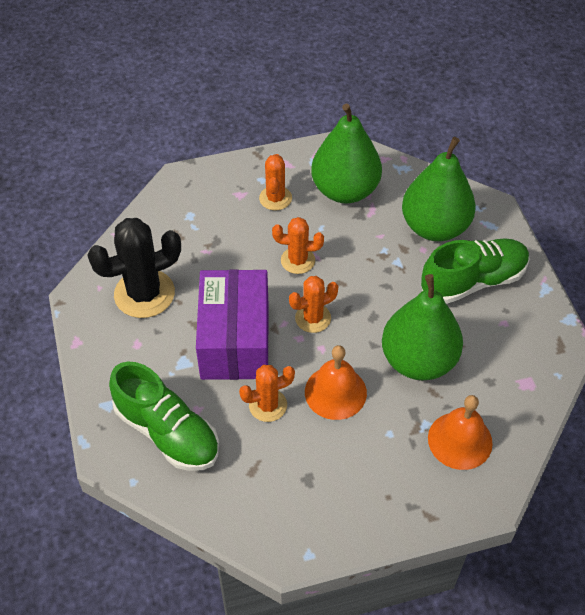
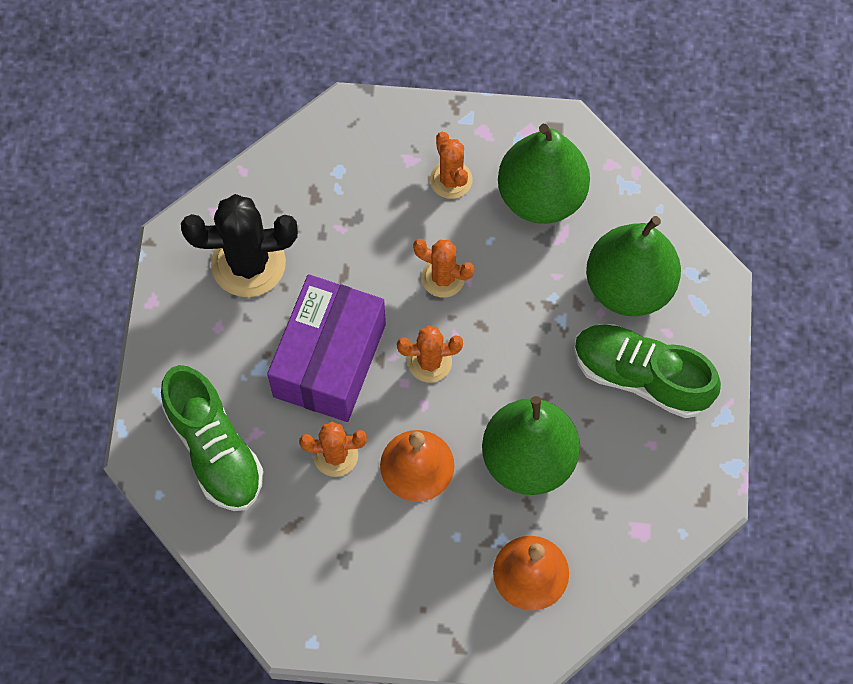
camera: 20 degrees right, 15 degrees up
orange cactus [259,154,292,211] -> orange cactus turned 45 degrees counterclockwise [430,132,472,199]
green shoe [421,238,530,304] -> green shoe turned 150 degrees counterclockwise [574,324,721,418]

